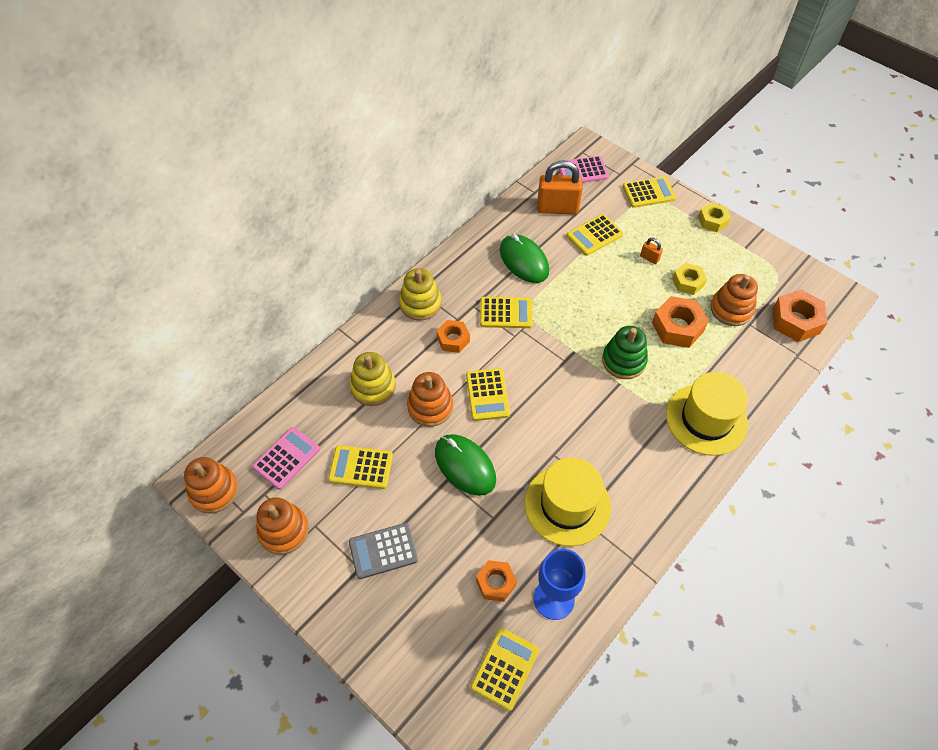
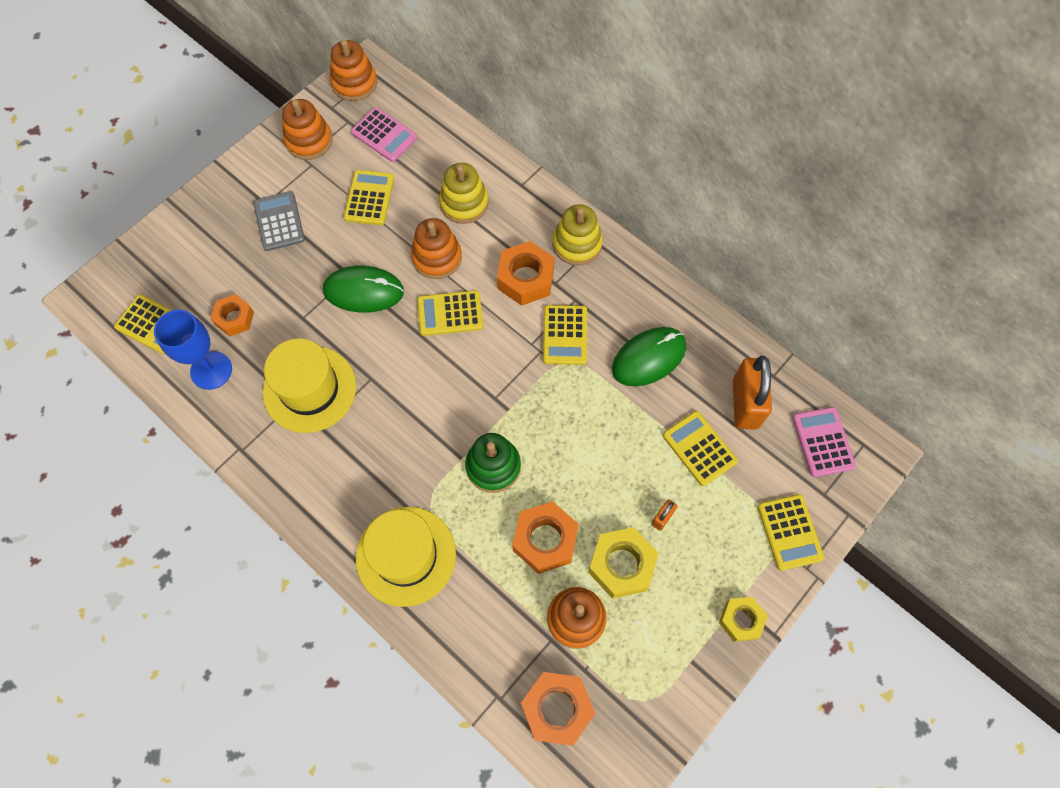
camera: 90 degrees right, 10 degrees up
green mouse [435,434,496,496] -> green mouse turned 45 degrees clockwise [323,266,404,313]
orange nut [437,320,470,353] -> orange nut [497,241,554,306], size x1.56
yellow nut [672,263,707,295] -> yellow nut [588,527,659,599], size x1.56

